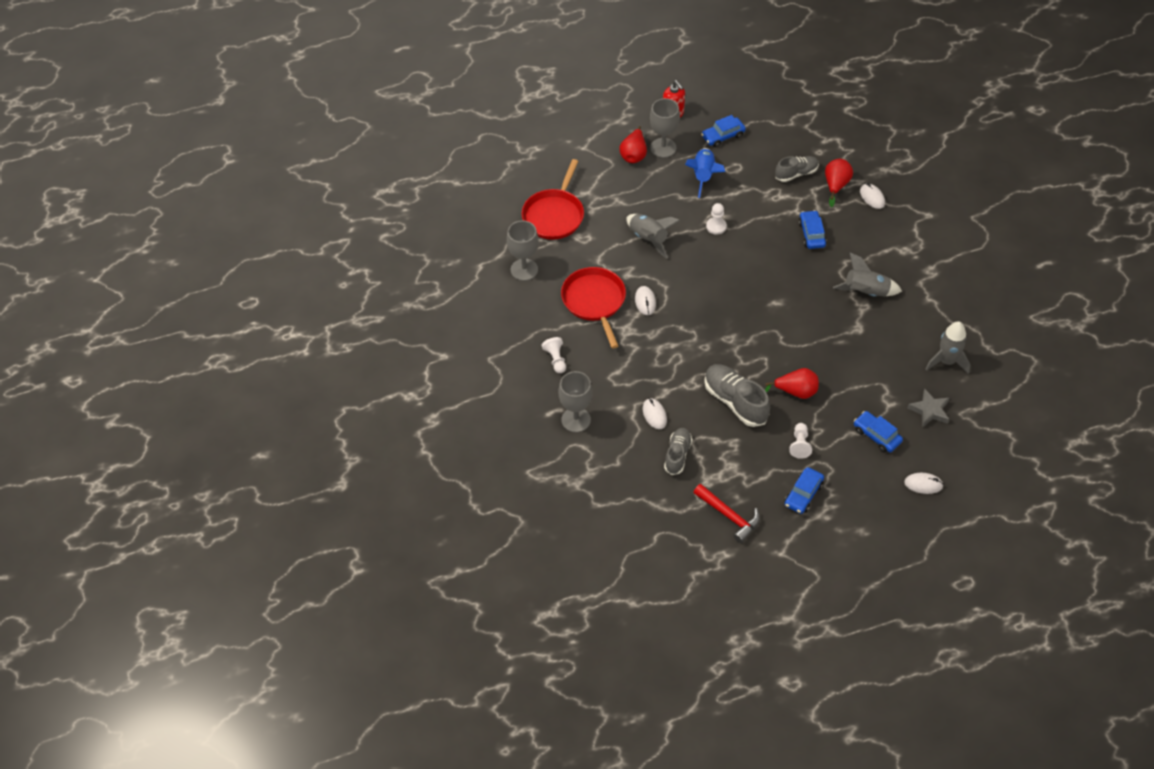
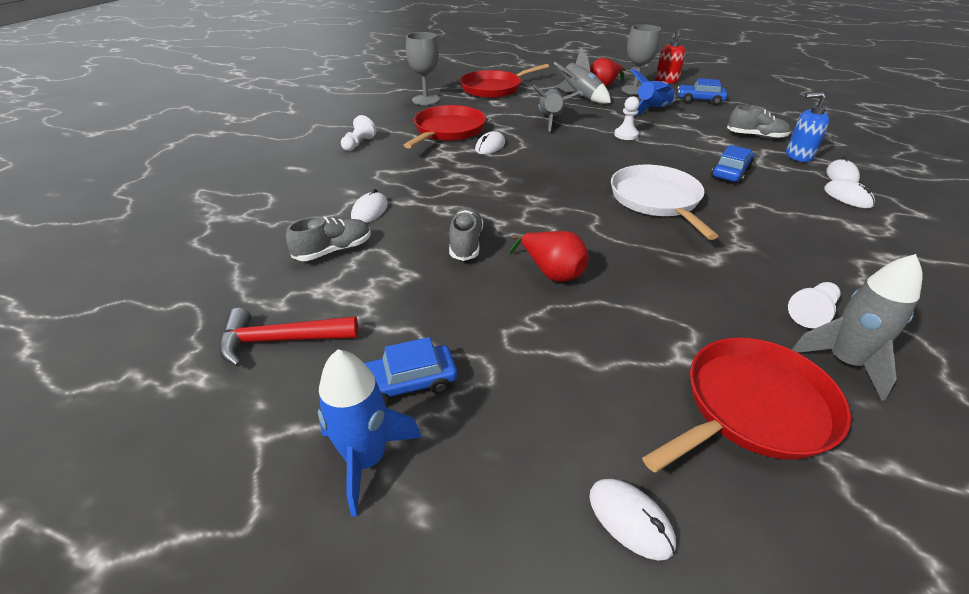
camera: 40 degrees right, 15 degrees down
grey goblet [559,371,593,432] -> none
red hammer [693,484,760,543] -> red hammer turned 90 degrees clockwise [219,308,358,367]
grey shoe [704,364,770,427] -> grey shoe [449,207,483,261], size x0.64
white pawn [789,423,812,459] -> white pawn moved to [788,282,840,328]
red pear [825,159,853,207] -> blue soap dispenser [786,92,830,162]
grey rocket [833,252,902,297] -> grey rocket moved to [554,49,611,104]
blue car [854,411,903,452] -> none
grey star [908,389,949,428] -> red pan [642,337,851,473]
none -> blue rocket [318,349,422,517]
none -> white pan [611,164,718,240]
none -> white mouse [824,179,875,208]

